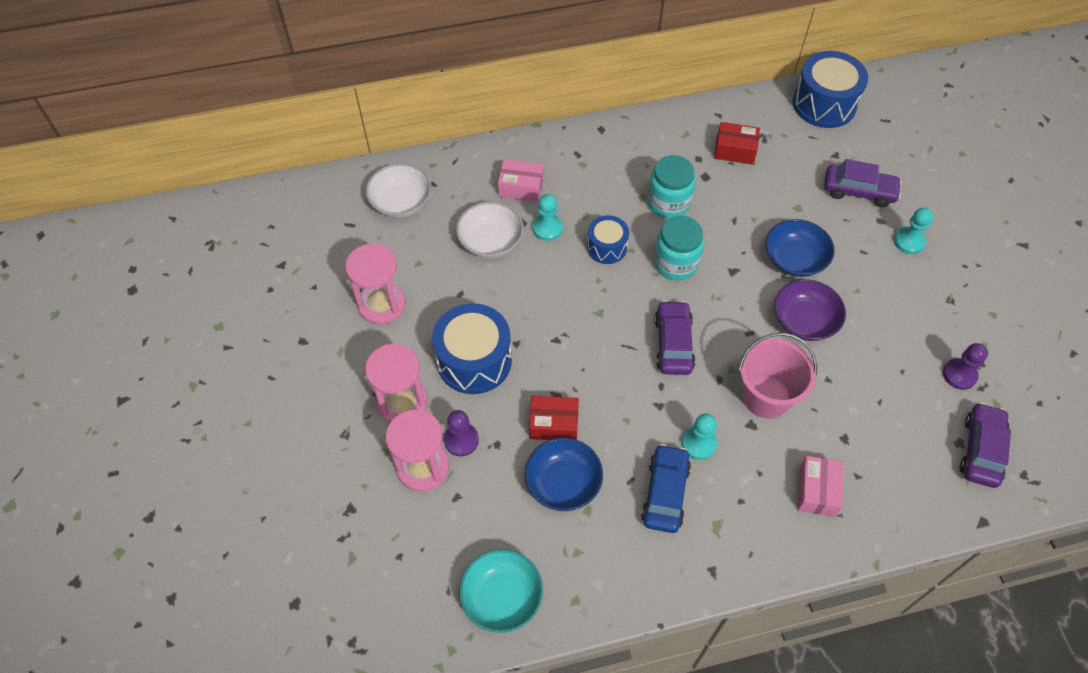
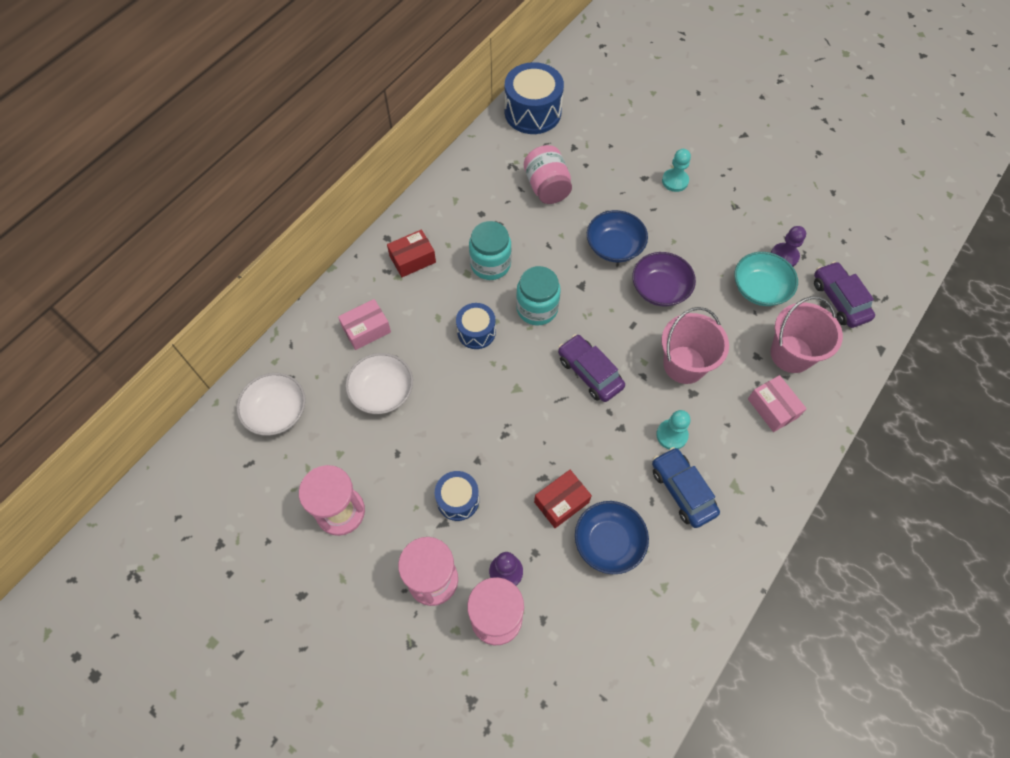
camera: 40 degrees left, 5 degrees up
blue drum [432,303,512,394] -> blue drum [435,471,479,521], size x0.58
turquoise bowl [459,549,543,633] -> turquoise bowl moved to [734,252,798,306]
turquoise pawn [532,194,563,241] -> none
red box [714,122,760,165] -> red box moved to [387,229,436,277]
purple car [824,159,902,207] -> none
none -> pink jar [524,145,572,204]
none -> pink bucket [770,296,843,373]

